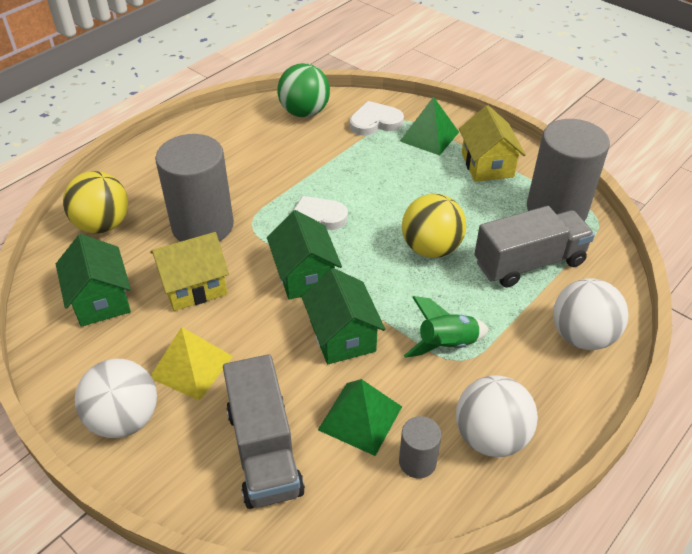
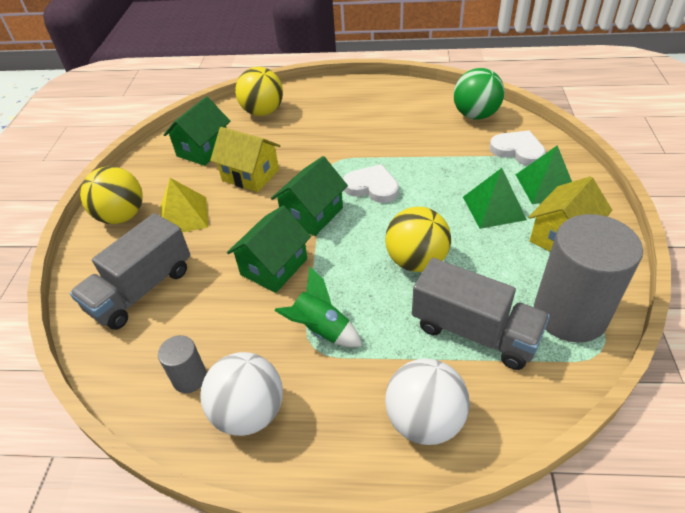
camera: 55 degrees right, 0 degrees up
white ball [75,358,157,438] -> yellow ball [80,166,143,224]
grey cylinder [155,134,234,242] -> none
green pyramid [318,379,402,456] -> green pyramid moved to [463,168,527,229]

